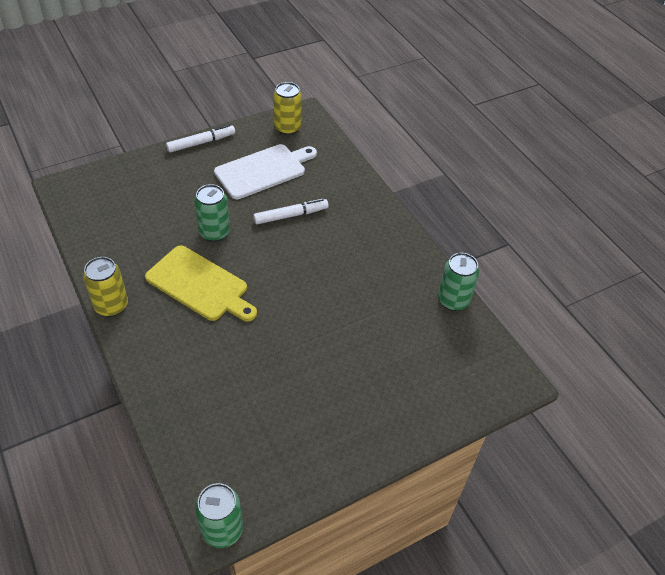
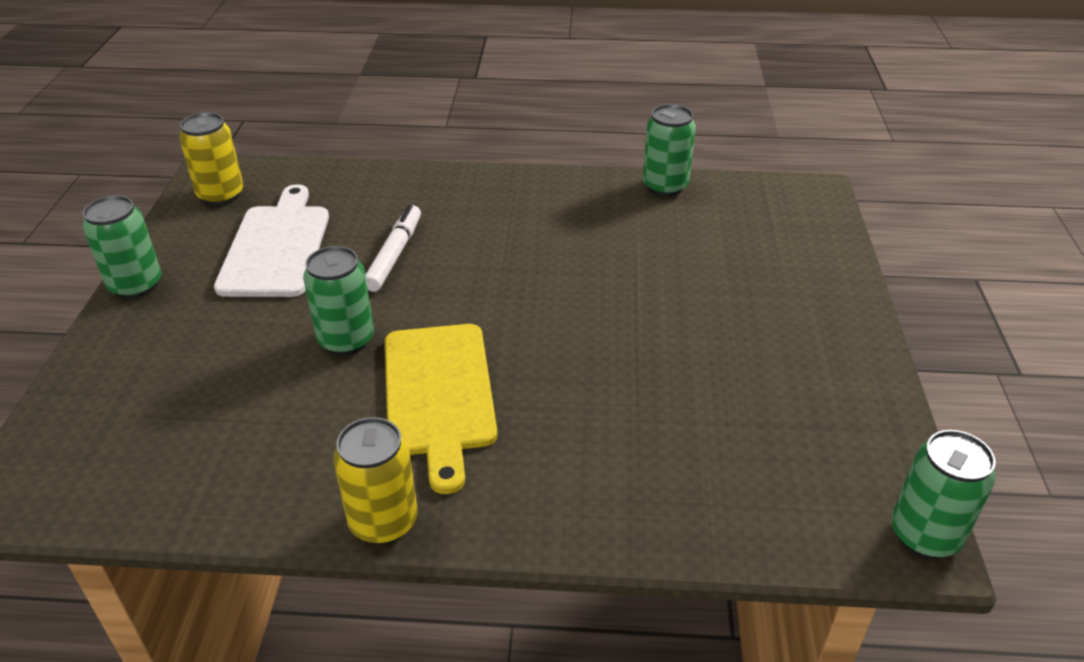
camera: 55 degrees left, 10 degrees down
yellow cutting board [145,245,257,321] -> yellow cutting board turned 105 degrees clockwise [385,324,497,494]
white marker [166,124,235,153] -> green can [83,195,161,299]

